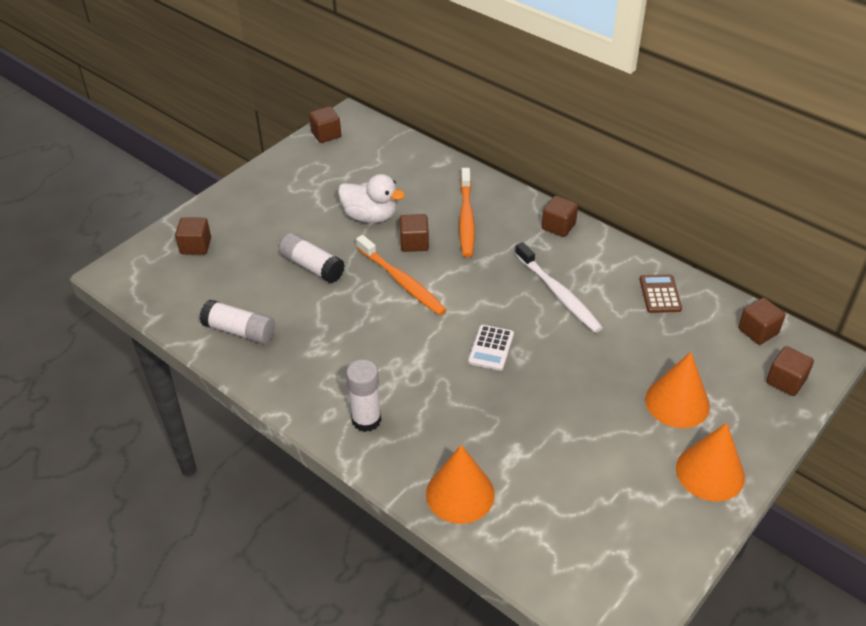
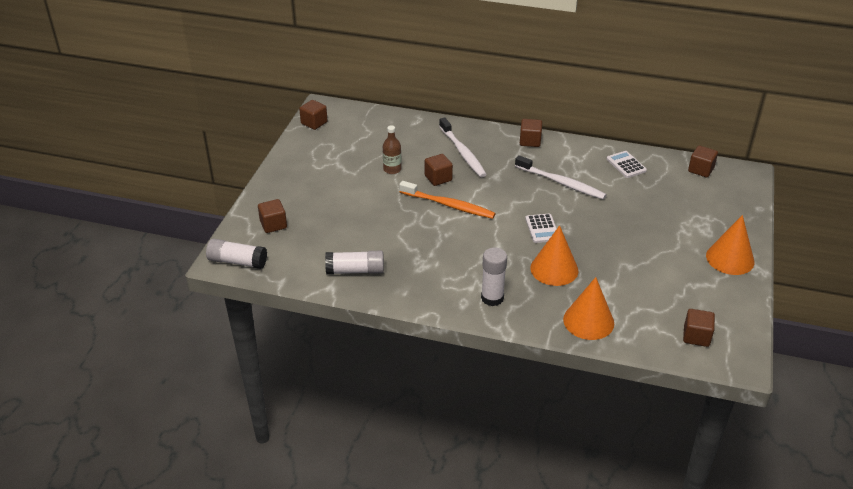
camera: 25 degrees left, 5 degrees down
white glue stick [279,233,345,283] -> white glue stick moved to [206,238,267,269]
white duck [338,174,405,223] -> brown bottle [383,125,401,174]
orange toothbrush [459,168,475,257] -> white toothbrush [439,118,487,177]
brown calculator [639,274,682,313] -> white calculator [607,151,647,178]
orange cone [645,352,710,428] -> orange cone moved to [530,225,578,286]
brown cube [766,346,814,396] -> brown cube moved to [683,309,715,347]

